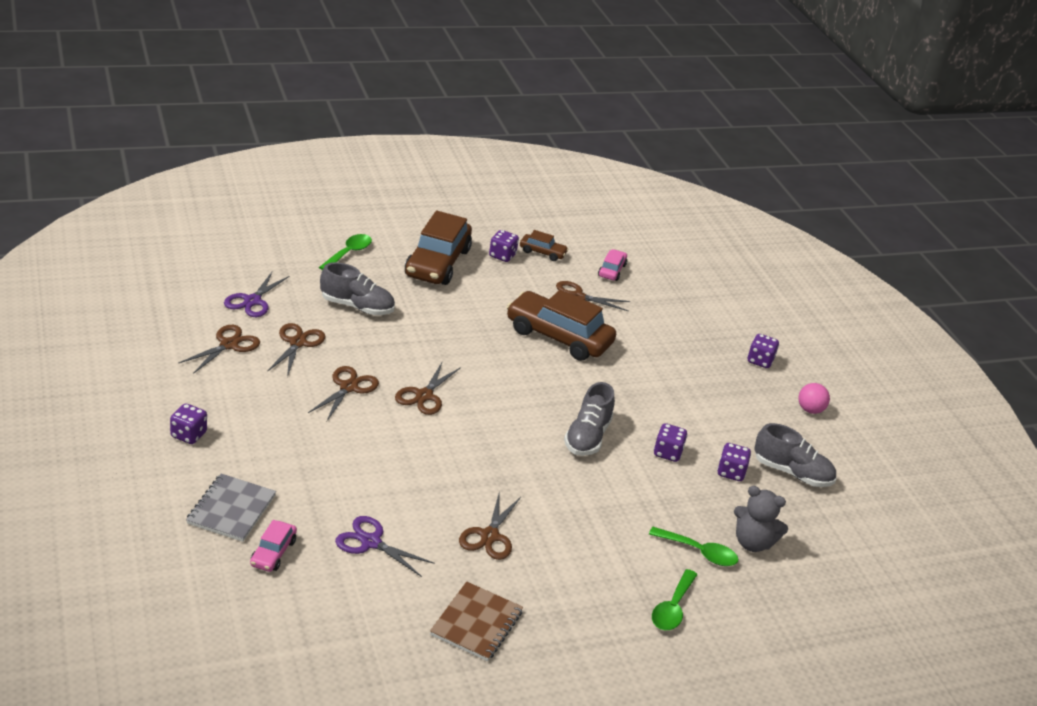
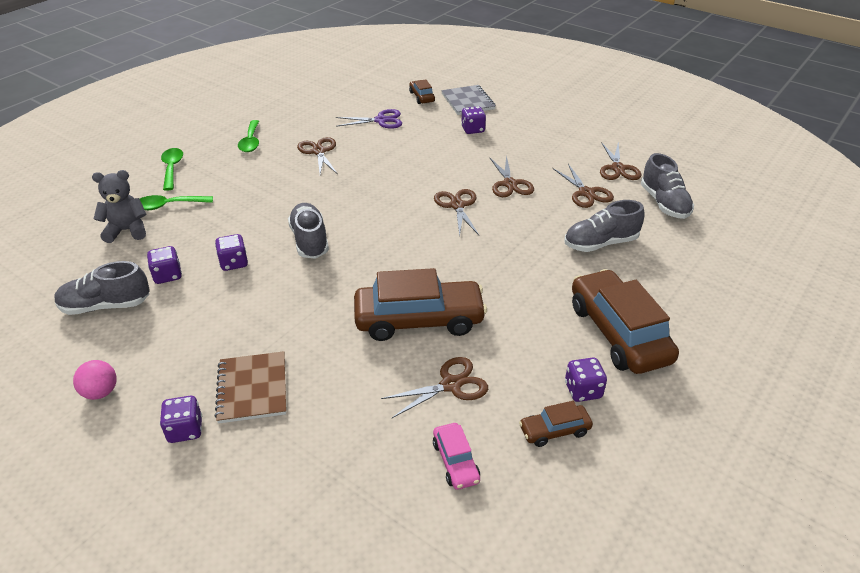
camera: 150 degrees right, 5 degrees up
purple dice [170,403,207,444] -> purple dice moved to [461,106,486,134]
purple scissors [224,271,290,317] -> grey shoe [641,153,694,219]
pink car [250,520,297,572] -> brown car [409,80,435,104]
green spoon [319,234,372,270] -> green spoon moved to [238,120,259,152]
brown notebook [430,581,523,661] -> brown notebook moved to [214,351,286,424]

